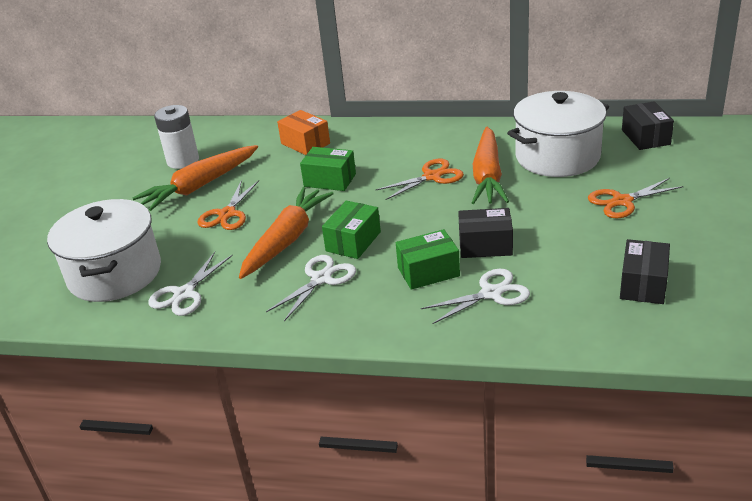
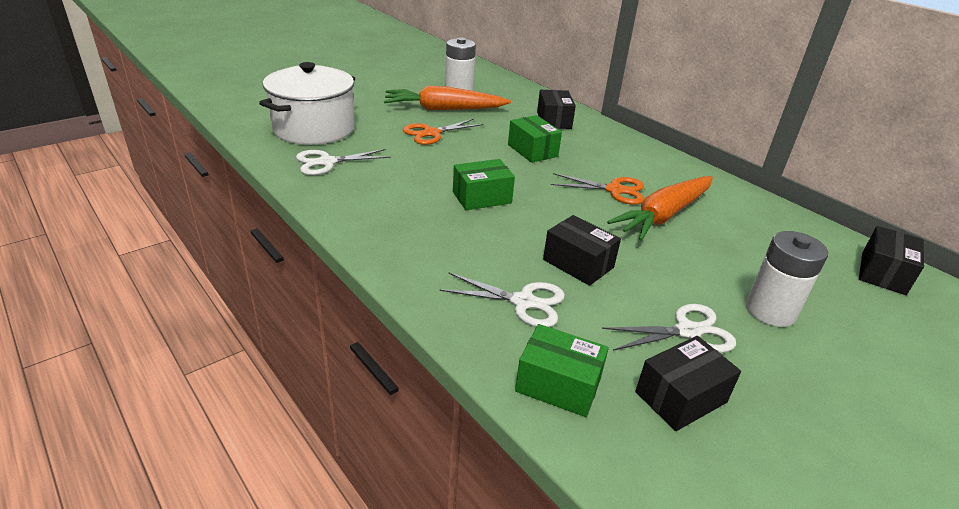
camera: 35 degrees right, 0 degrees up
orange carrot [239,187,334,279] -> none
white scissors [266,255,356,321] -> white scissors moved to [602,304,736,353]
orange box [277,110,330,155] -> black box [537,90,576,129]
green box [396,229,460,290] -> green box moved to [515,324,609,417]
white pot [507,91,609,177] -> none
orange scissors [588,178,683,218] -> white battery [746,231,828,327]

